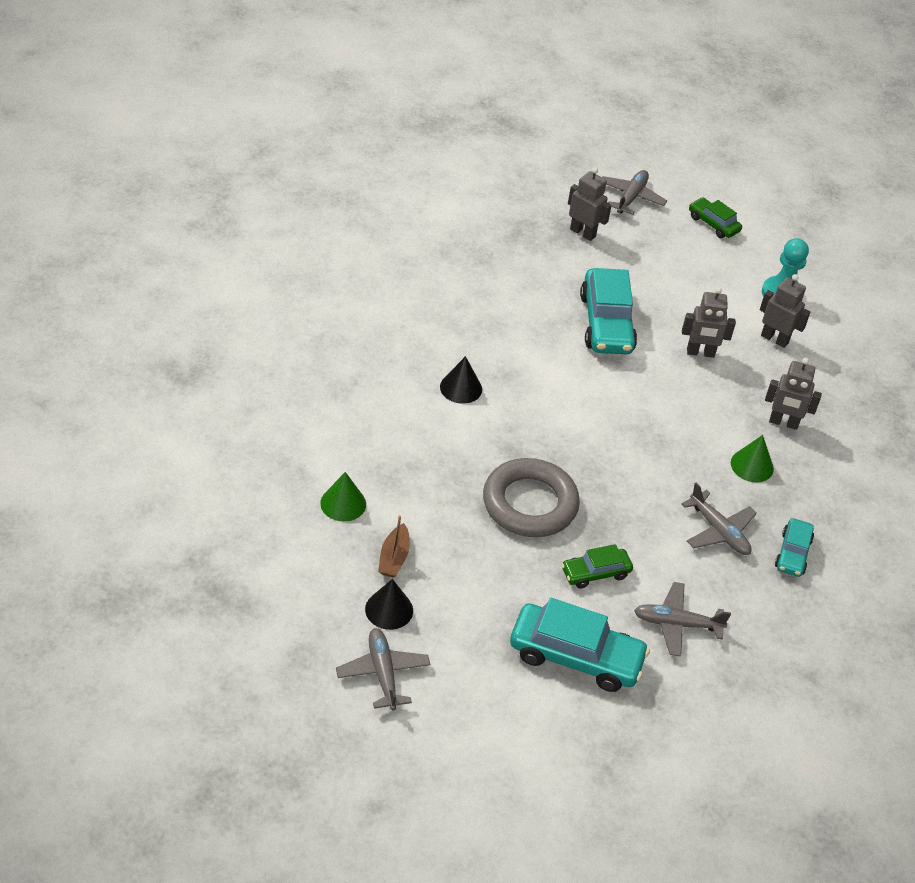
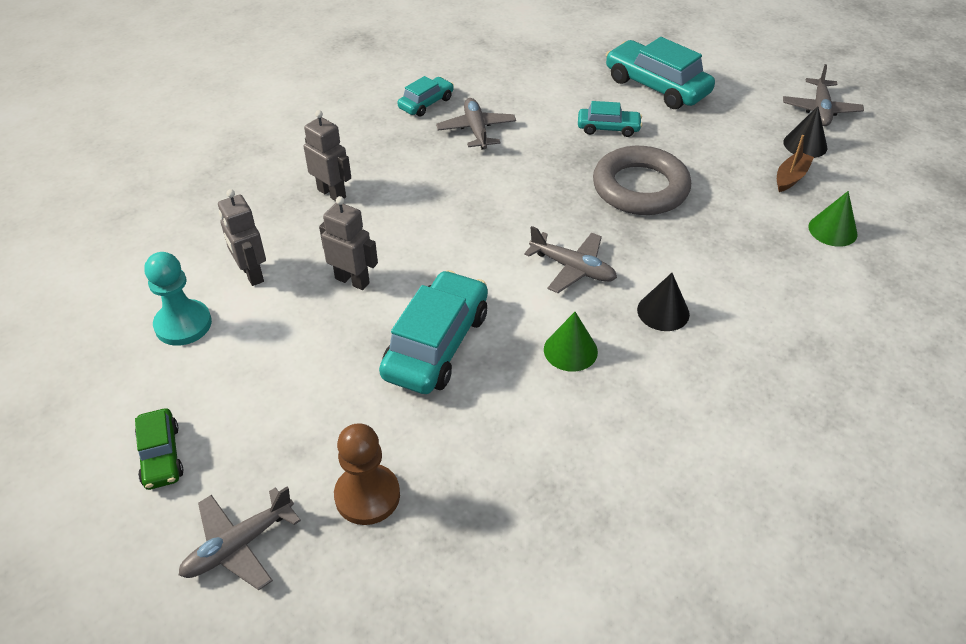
camera: 150 degrees left, 0 degrees up
green car [561,544,633,589] -> turquoise car [578,101,642,137]
grey robot [568,167,612,241] -> brown pawn [334,423,400,525]
grey plane [634,582,731,657] -> grey plane moved to [524,226,617,293]
green cone [731,435,774,482] -> green cone moved to [544,312,598,372]

